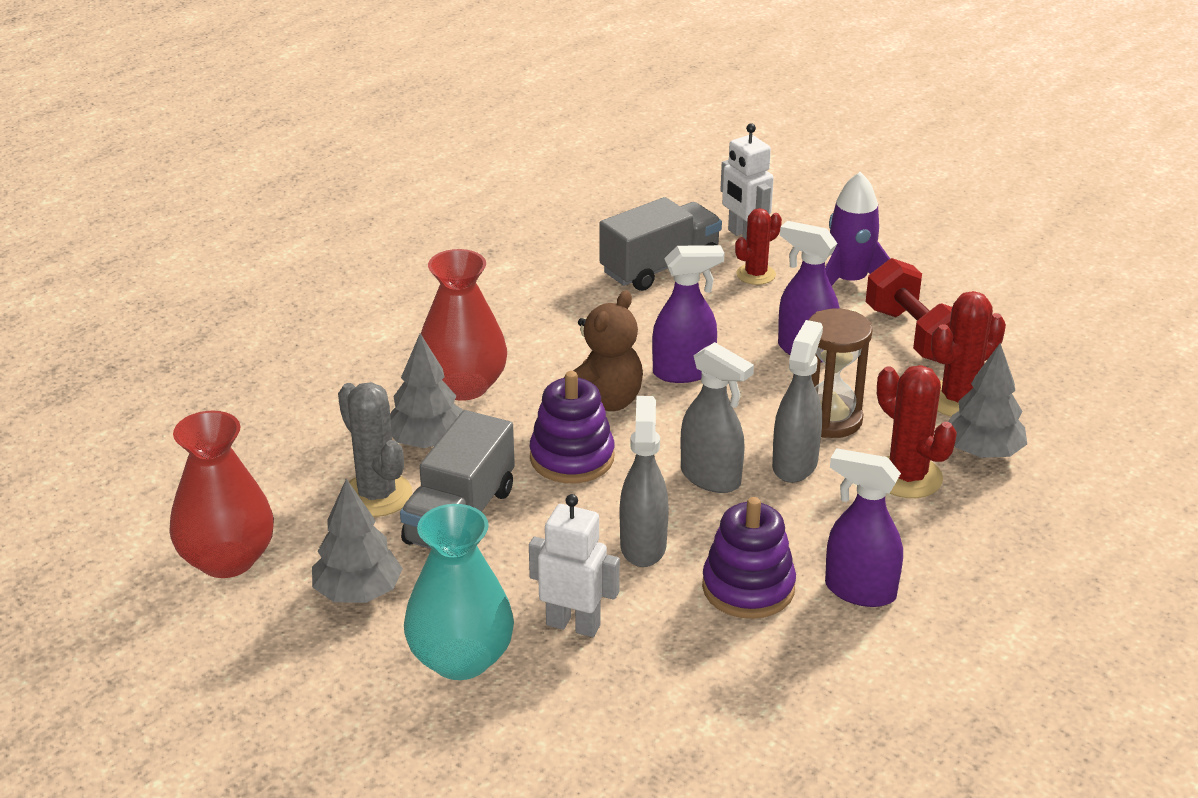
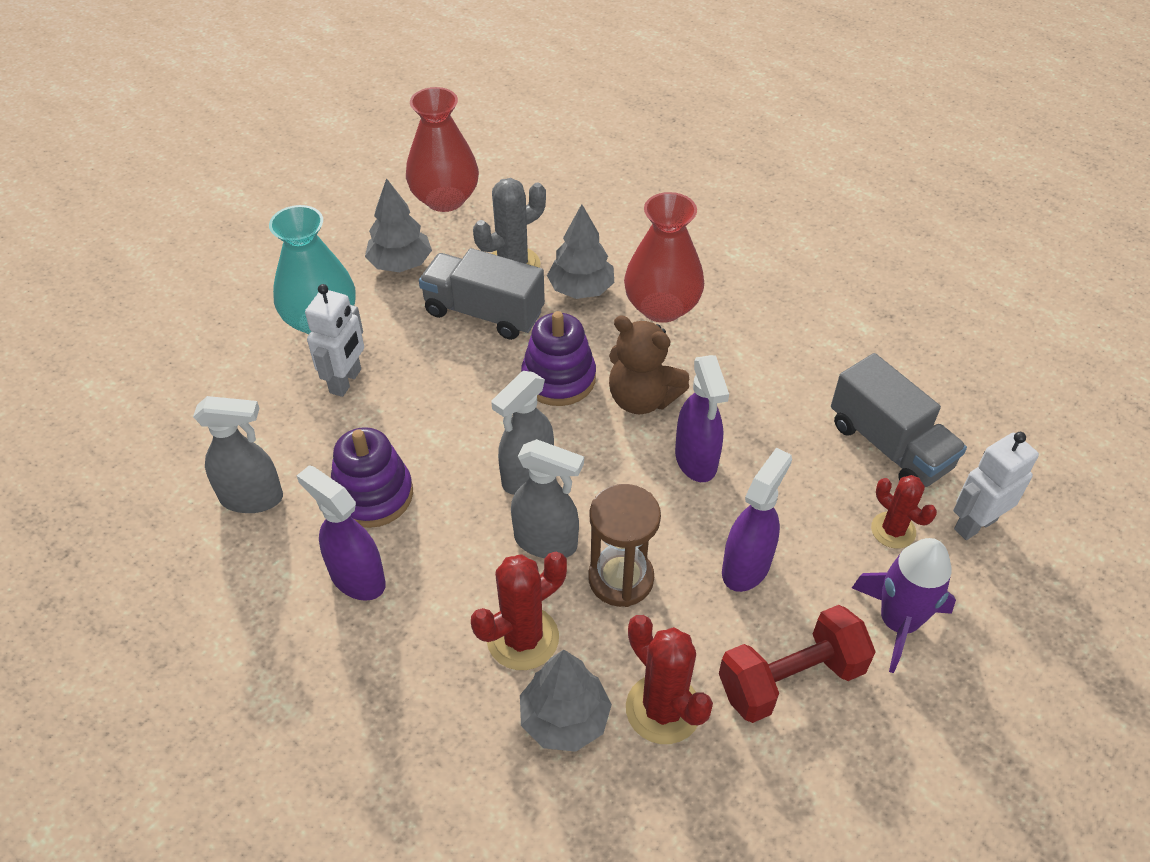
camera: 90 degrees right, 15 degrees up
grey spray bottle [620,396,669,567] -> grey spray bottle moved to [193,396,283,513]
purple spray bottle [825,448,903,607] -> purple spray bottle turned 75 degrees counterclockwise [296,465,386,601]

